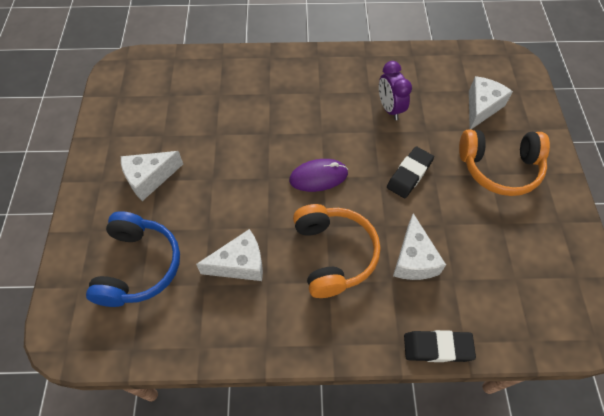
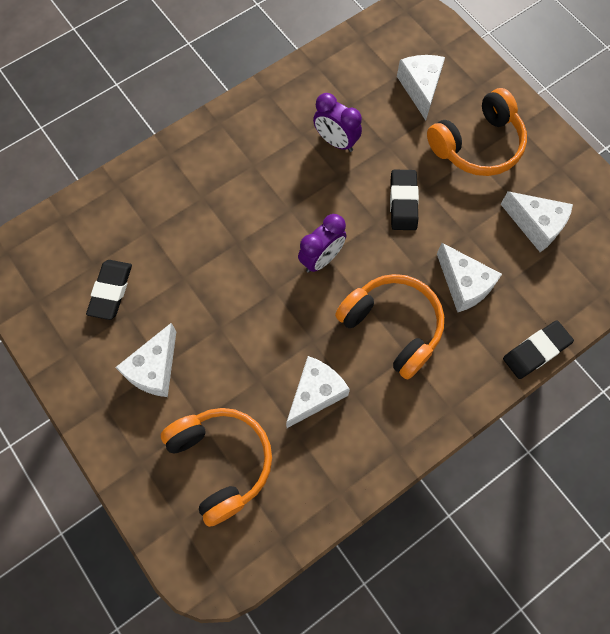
camera: 35 degrees left, 10 degrees up
blue headphones [86,211,180,307] -> orange headphones [161,408,272,527]
purple mouse [289,159,348,192] -> purple clock [298,214,347,273]
none -> black eraser [86,260,132,320]
none -> white cheese [501,191,573,252]

